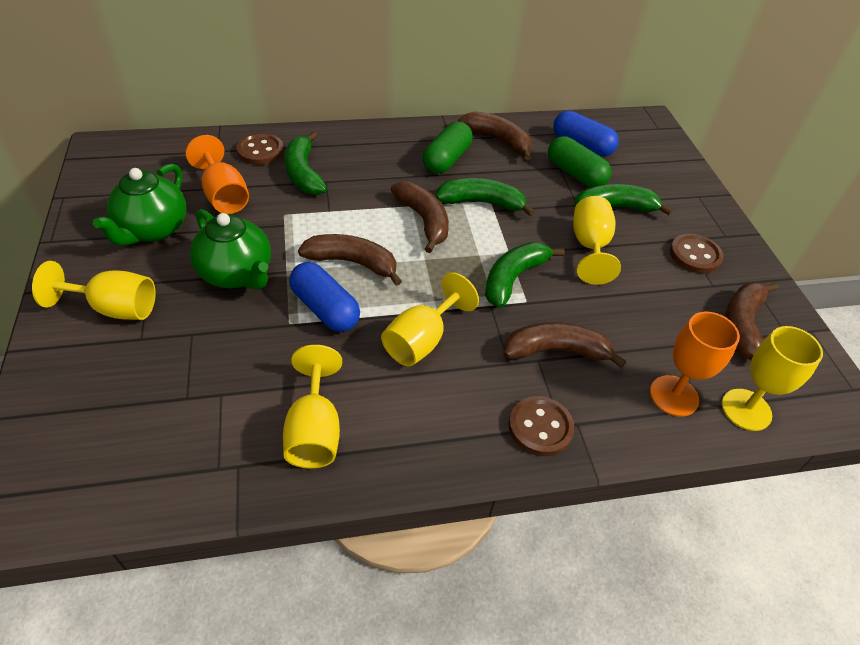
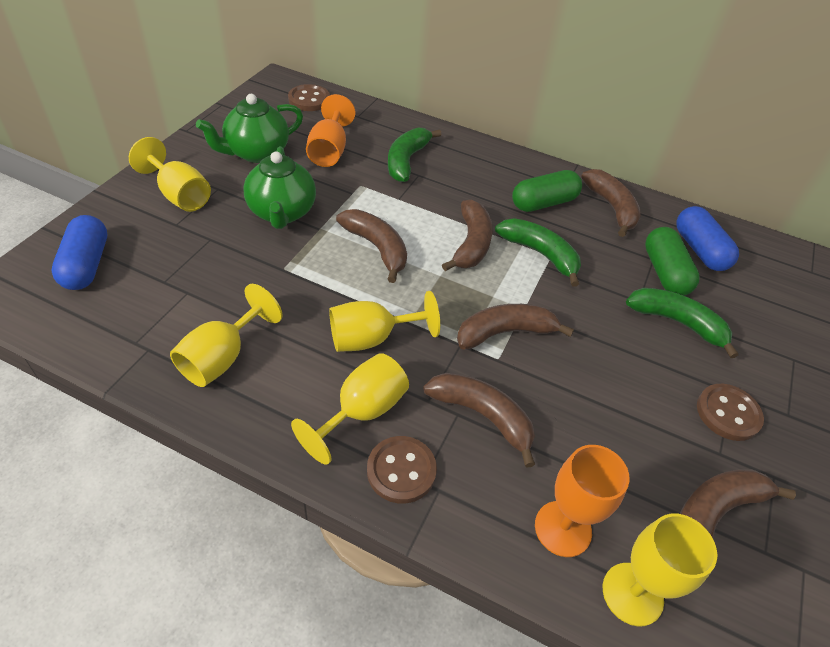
camera: 35 degrees right, 0 degrees up
brown button [236,133,284,165] -> brown button moved to [288,84,330,111]
blue capsule [289,262,360,332] -> blue capsule moved to [52,215,107,290]
green banana [485,242,565,308] -> brown banana [457,304,574,350]
yellow goblet [573,196,621,285] -> yellow goblet moved to [291,353,409,465]

